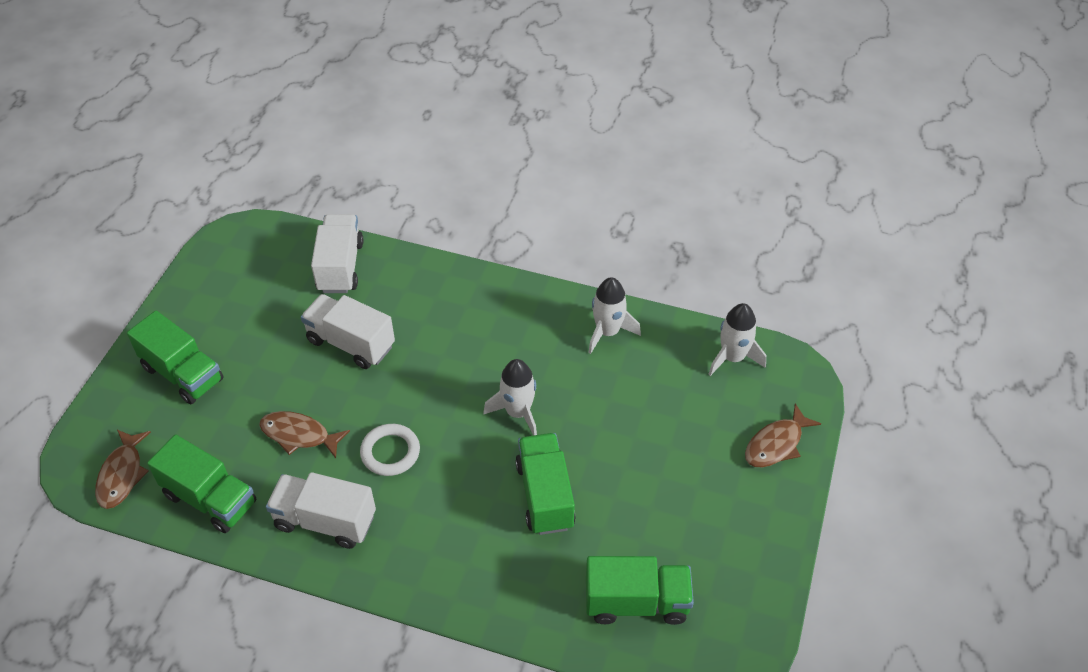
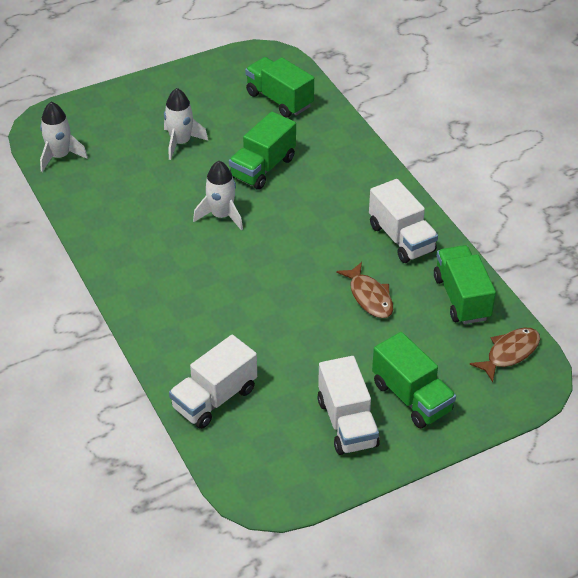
camera: 135 degrees left, 5 degrees down
green truck [127,311,224,404] -> green truck turned 150 degrees clockwise [372,332,456,429]
white truck [301,294,395,369] -> white truck moved to [318,356,380,455]
white ring [360,424,420,476] -> none
white rocket [588,277,641,354] -> white rocket moved to [164,88,208,160]
brown fish [745,403,821,467] -> none

